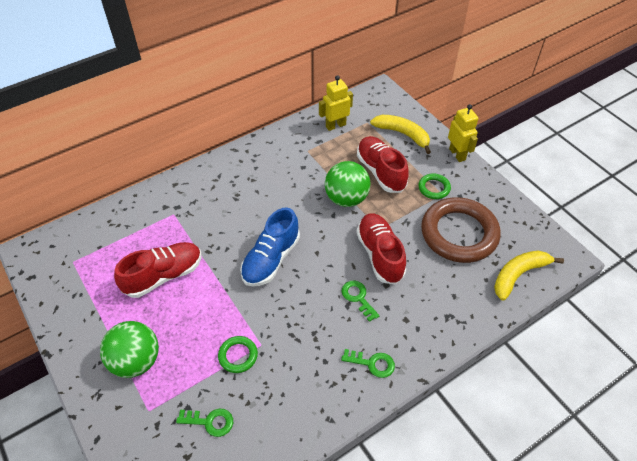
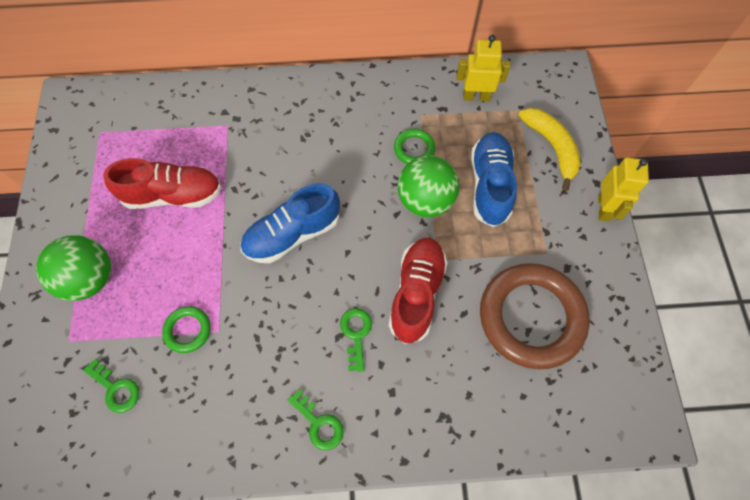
camera: 30 degrees right, 15 degrees up
red shoe [357,136,409,193] -> blue shoe [471,132,517,227]
green ring [418,174,451,199] -> green ring moved to [394,129,435,164]
yellow banana [494,251,564,301] -> none

